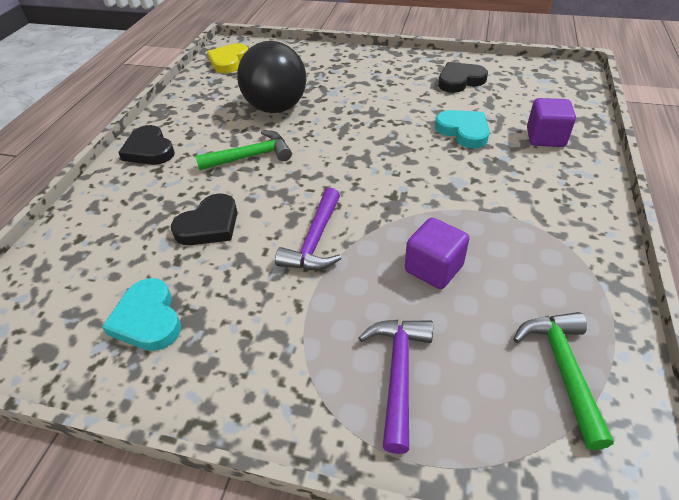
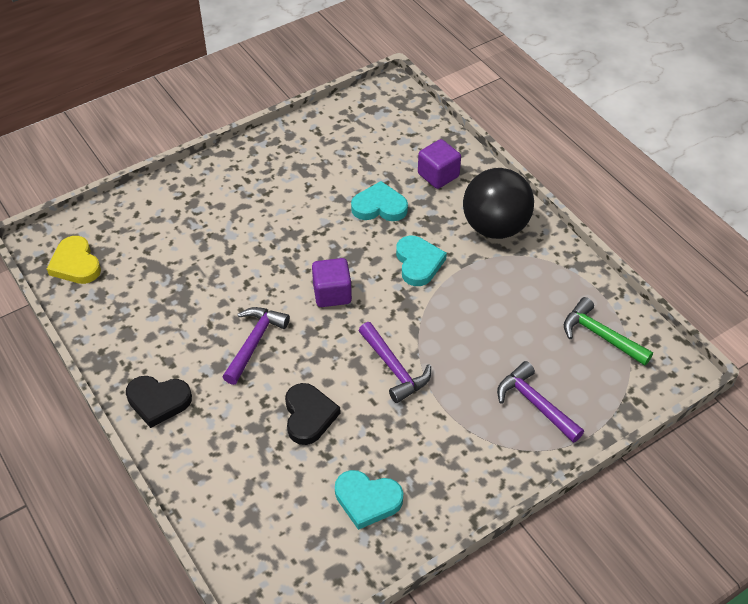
camera: 50 degrees left, 5 degrees up
green hammer [195,130,292,170] -> purple hammer [223,307,290,385]
black ball [237,41,306,113] -> black ball moved to [463,168,534,239]
purple cube [405,218,469,289] -> purple cube moved to [312,258,352,307]
black heart [438,62,488,93] -> none
none -> turquoise heart [396,236,447,286]

